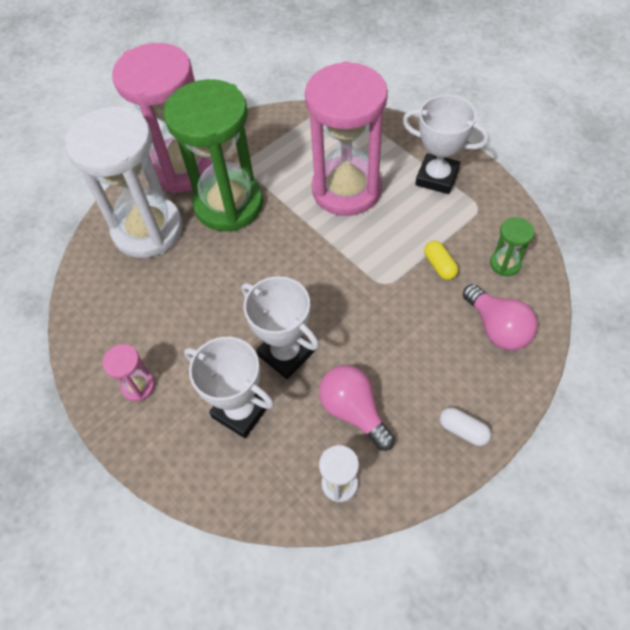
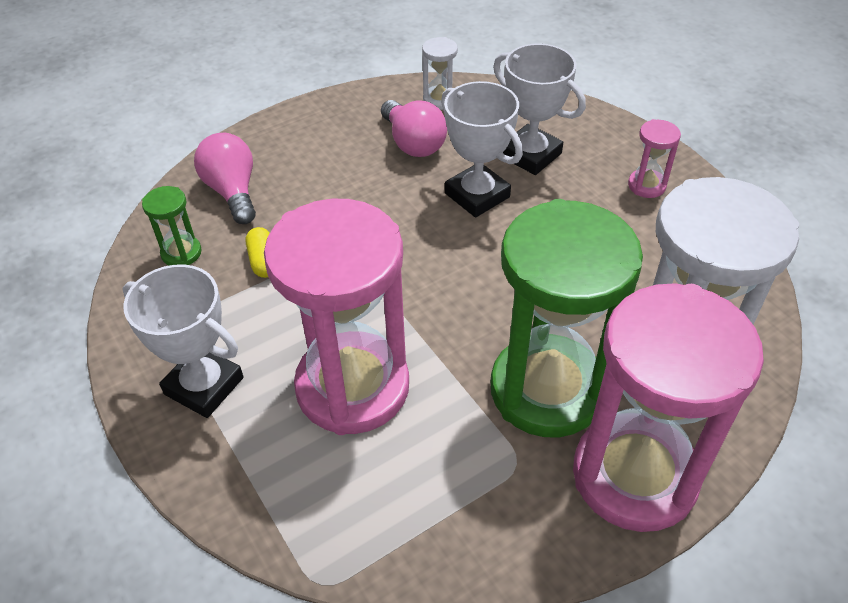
camera: 175 degrees left, 10 degrees down
white capsule [440,407,491,446] -> none

